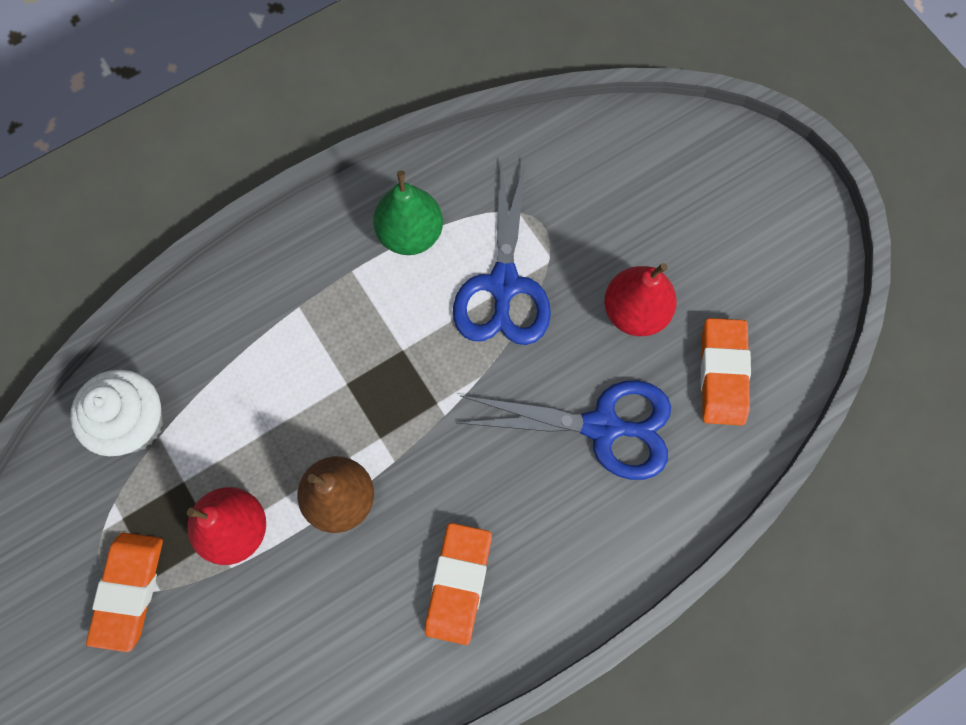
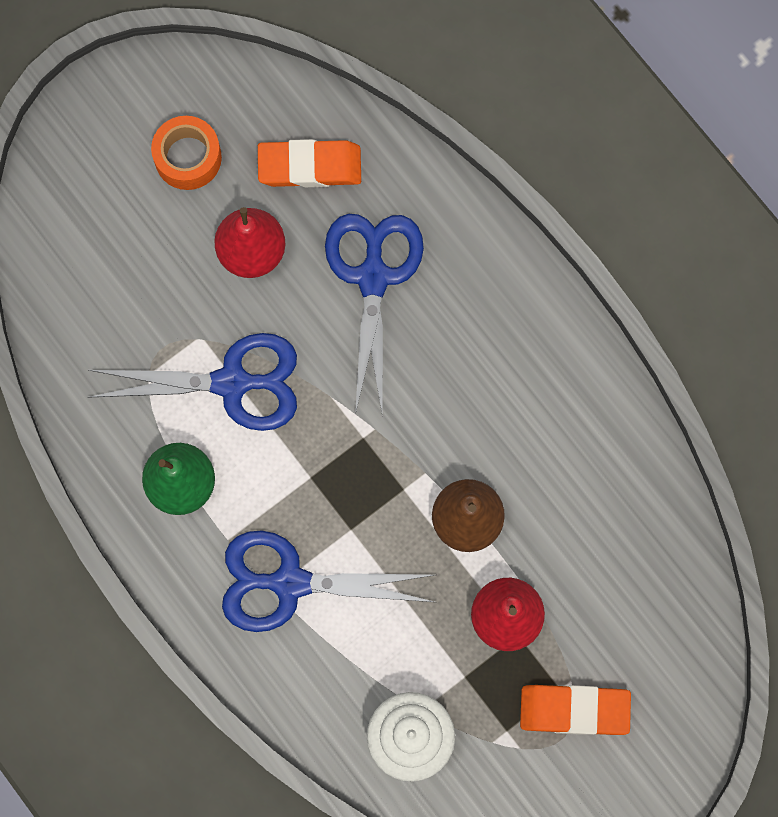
camera: 95 degrees left, 5 degrees up
orange eraser [425,523,492,645] -> none
none -> orange tape [151,116,222,190]
none -> blue scissors [222,531,435,632]

